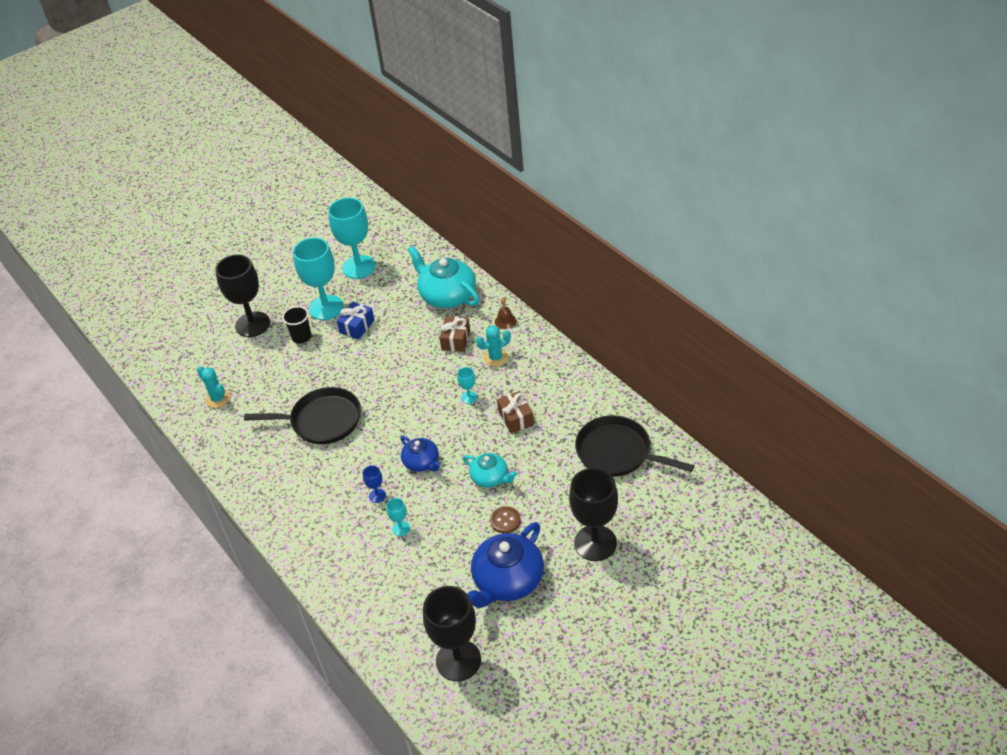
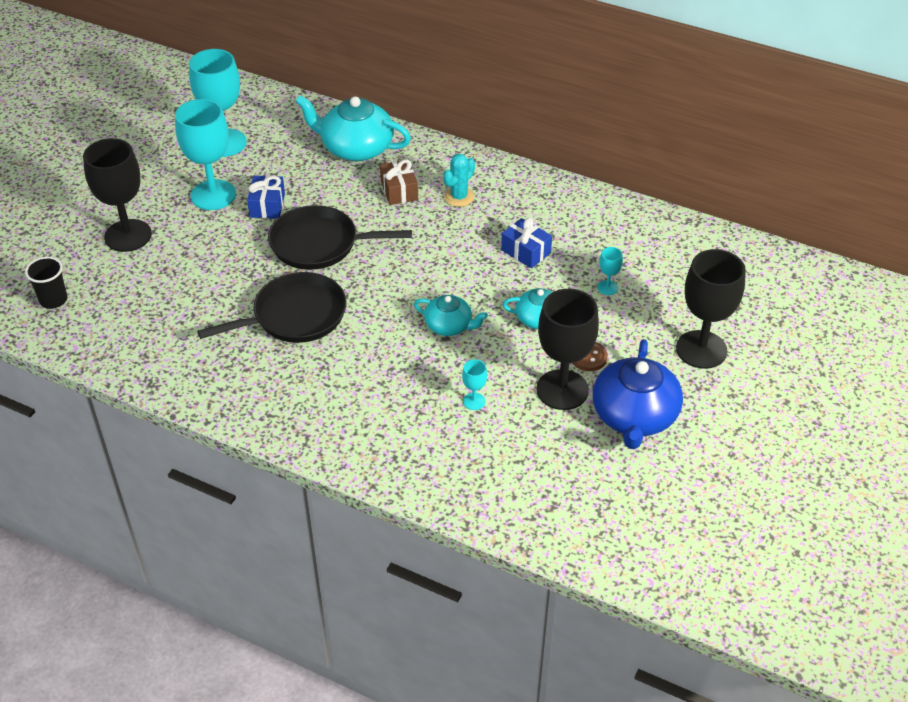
camera: 30 degrees left, 0 degrees up
turquoise cactus [197,366,230,408] -> none
black cup [282,306,312,344] -> black cup moved to [25,257,67,309]
blue goblet [363,465,386,503] -> none
blue teapot [400,436,441,472] -> turquoise teapot [414,295,488,336]
black goblet [423,586,481,681] -> black goblet moved to [536,289,599,410]
turquoise goblet [457,367,477,404] -> turquoise goblet moved to [597,247,623,295]
brown bell [495,297,516,329] -> none
brown gift [497,391,534,434] -> blue gift [501,218,552,268]
black pan [575,415,694,477] -> black pan moved to [268,205,412,270]

